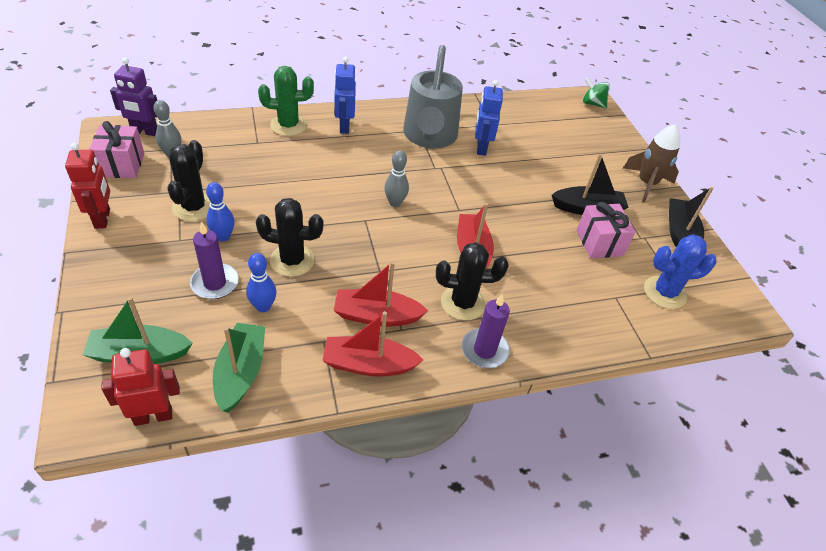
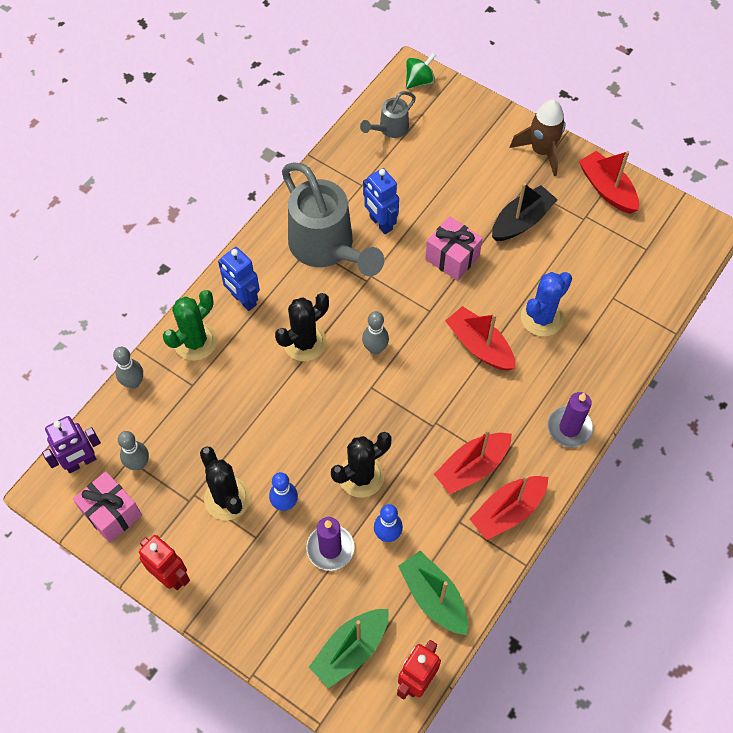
camera: 35 degrees left, 15 degrees up
black cactus [436,242,509,321] -> black cactus moved to [275,293,329,361]
pink gift [577,202,636,258] -> pink gift moved to [425,216,483,281]
green spinning top [583,77,610,109] -> green spinning top turned 150 degrees clockwise [406,53,436,89]
blue cactus [644,234,717,309] -> blue cactus moved to [521,272,572,336]
black boat [669,187,714,247] -> red boat [579,151,639,214]
none -> grey bowling pin [113,347,143,389]
none -> grey watering can [360,91,416,138]

